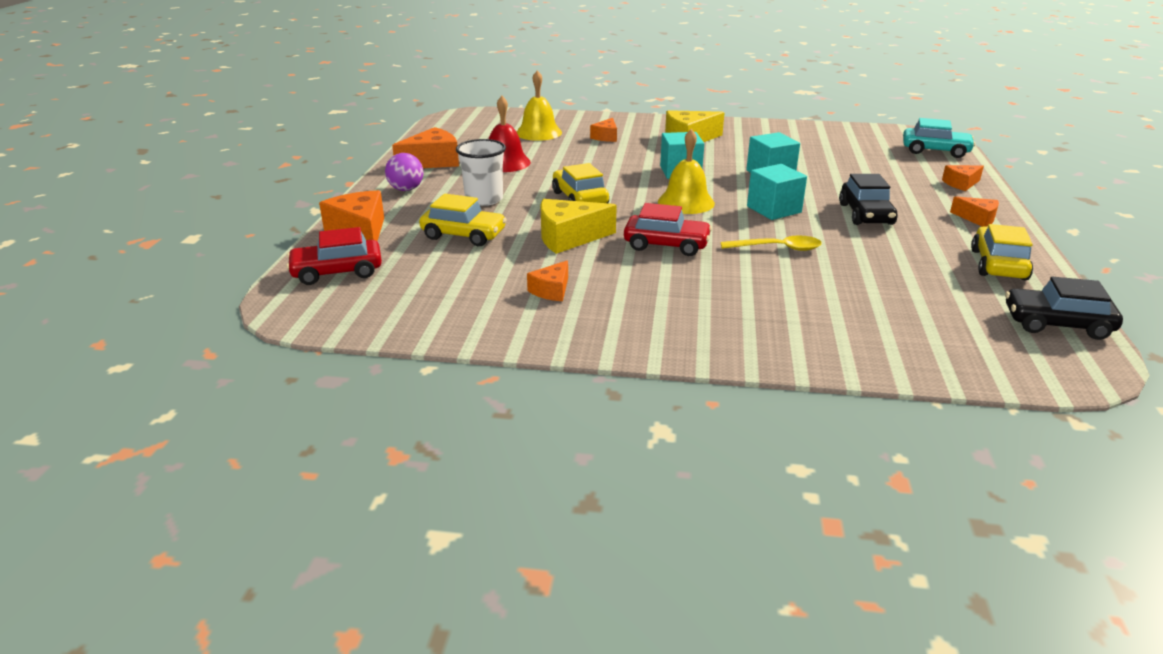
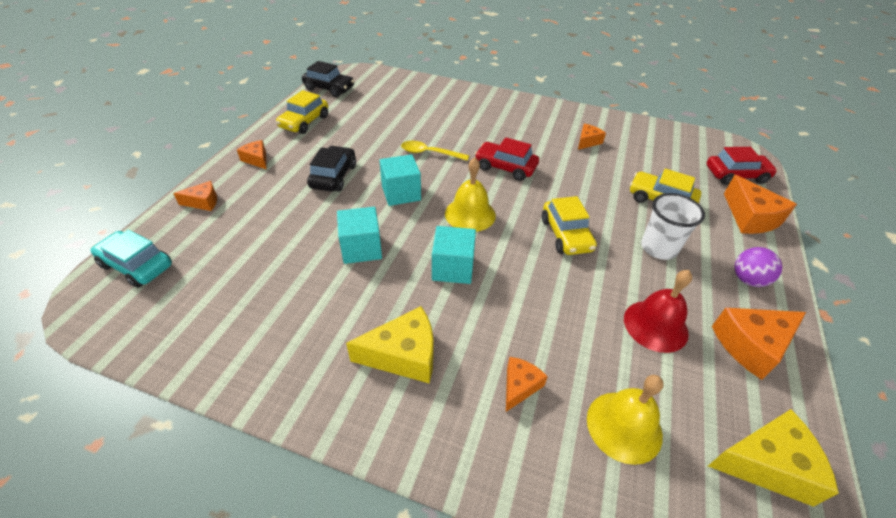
camera: 170 degrees left, 15 degrees up
yellow cheese [540,199,617,254] -> yellow cheese moved to [708,409,839,507]

